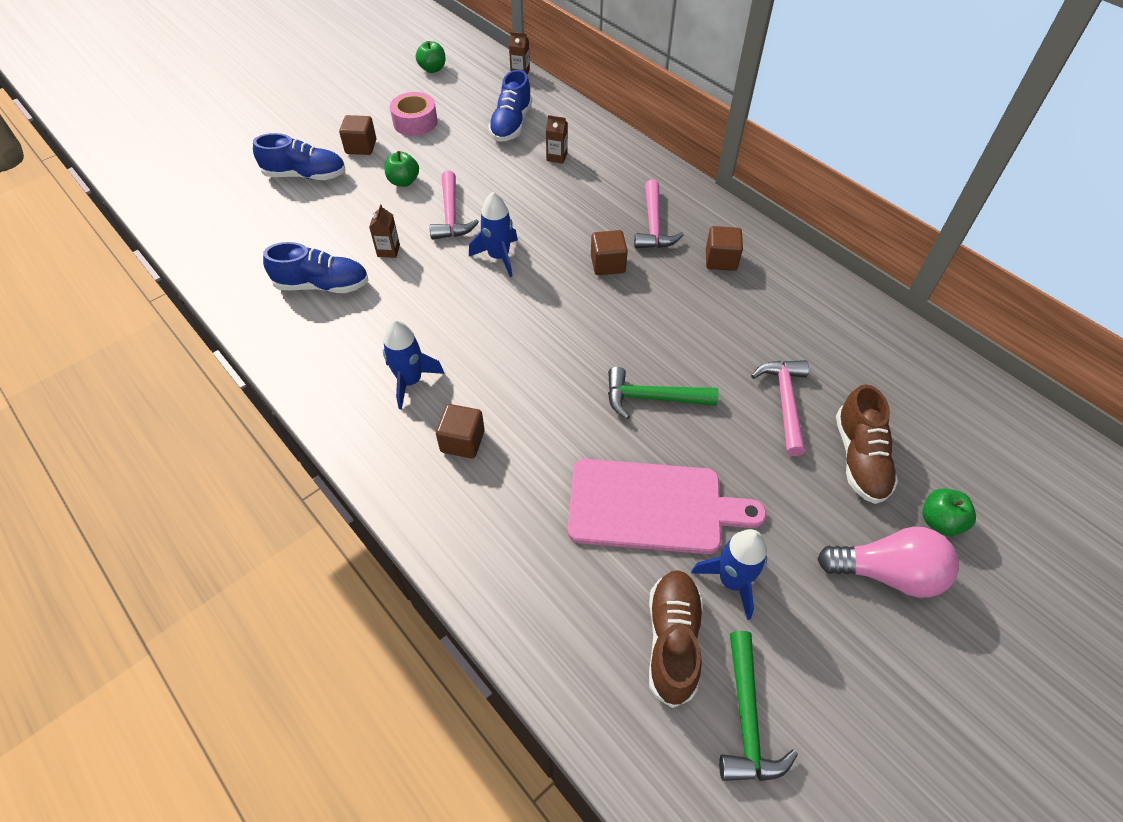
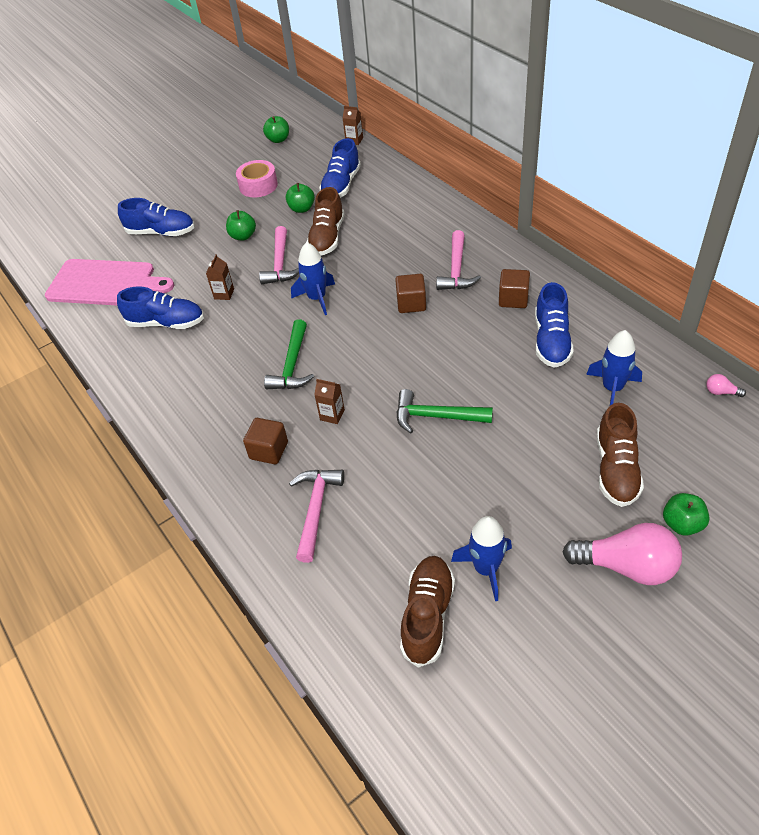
camera: 10 degrees right, 5 degrees down
brown cube [339,115,376,155] -> none
blue rocket [383,320,444,410] -> blue rocket moved to [586,330,642,405]
brown carton [546,115,568,164] -> brown carton moved to [314,379,345,424]
pink cutting board [568,459,767,554] -> pink cutting board moved to [45,259,174,305]
green hammer [719,631,798,781] -> green hammer moved to [264,319,314,389]
pink hammer [751,360,809,456] -> pink hammer moved to [289,470,344,563]
none -> green apple [286,183,315,213]
none -> brown shoe [307,187,344,255]
none -> blue shoe [535,282,574,368]
none -> pink light bulb [706,374,746,397]

